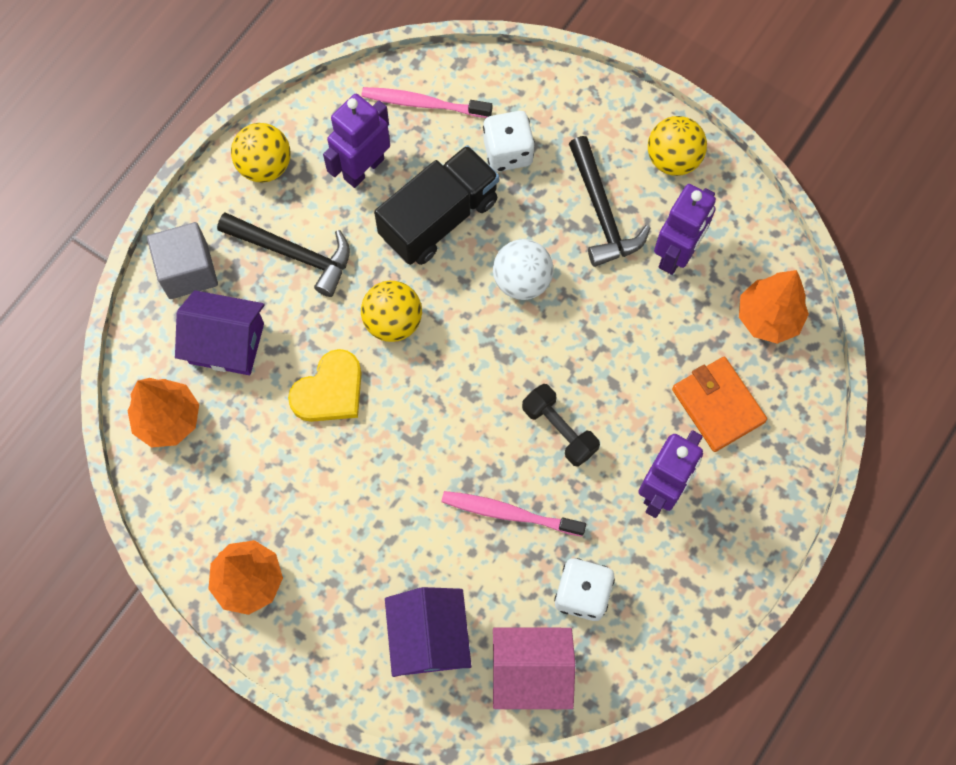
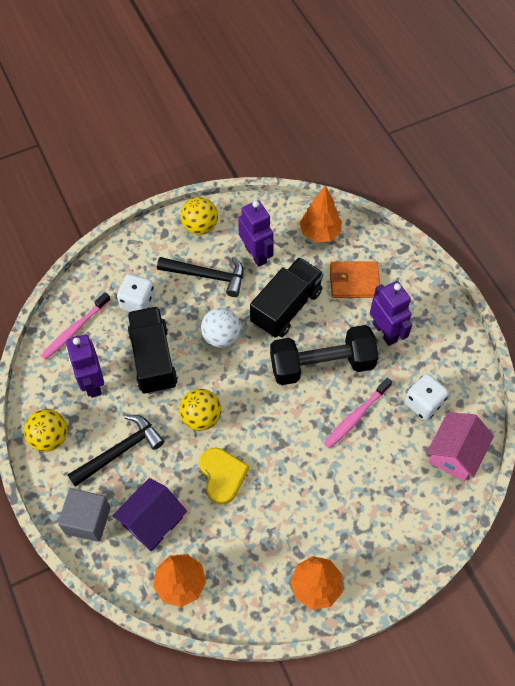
camera: 60 degrees left, 10 degrees down
purple house [385,587,472,677] -> none
black dumbbell [522,384,600,467] -> black dumbbell [270,325,379,385], size x1.86
none -> black truck [250,257,324,338]

